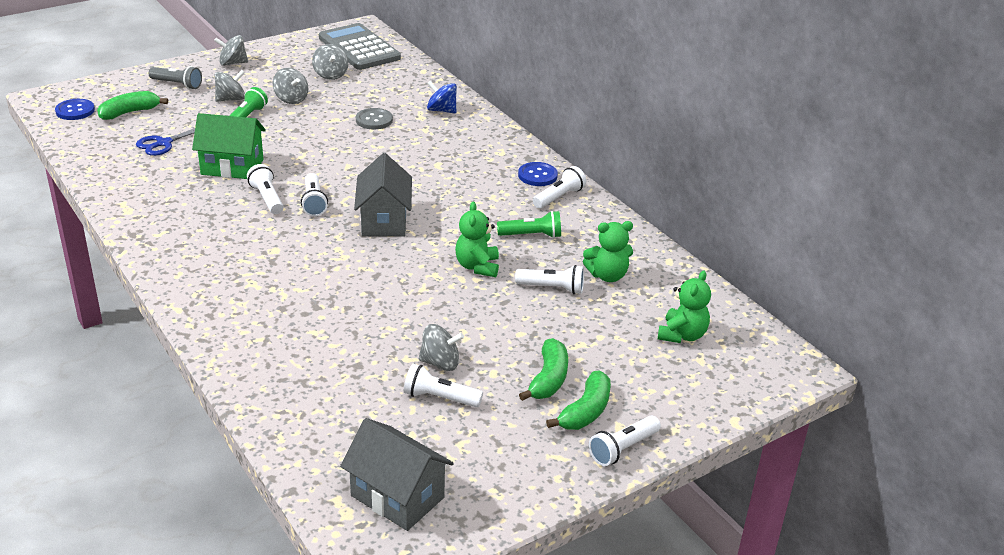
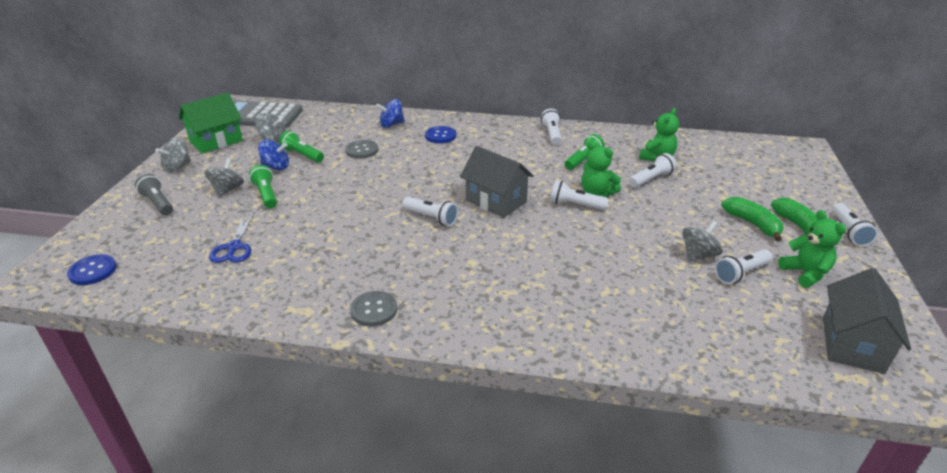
camera: 45 degrees left, 0 degrees up
green banana [97,91,168,120] -> none
grey flashlight [149,66,202,89] -> grey flashlight turned 105 degrees counterclockwise [135,174,173,215]
green house [192,113,266,179] -> green house moved to [179,93,243,154]
white flashlight [247,164,283,214] -> white flashlight moved to [550,180,609,210]
grey spinning top [273,68,308,104] -> blue spinning top [258,139,289,170]
grey house [340,418,454,531] -> grey house turned 60 degrees counterclockwise [823,268,911,374]
blue button [518,162,558,186] -> blue button moved to [425,126,456,144]
green teddy bear [658,270,711,343] -> green teddy bear moved to [778,210,846,288]
none -> green flashlight [279,131,324,163]
none -> grey button [350,291,397,327]

